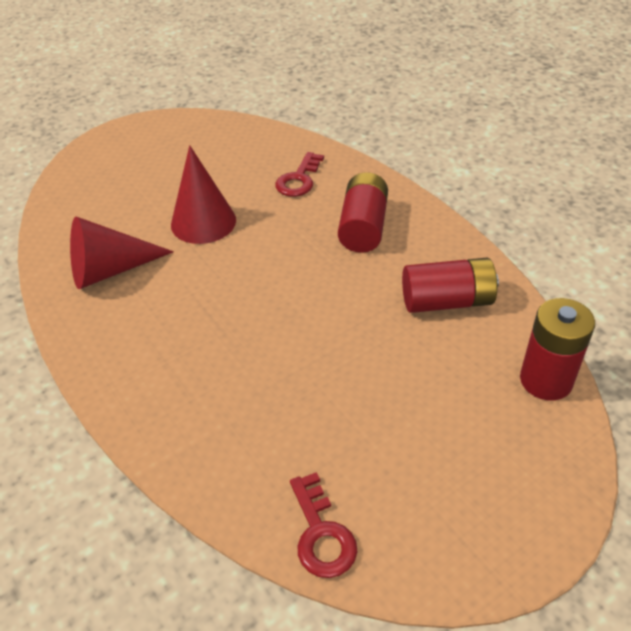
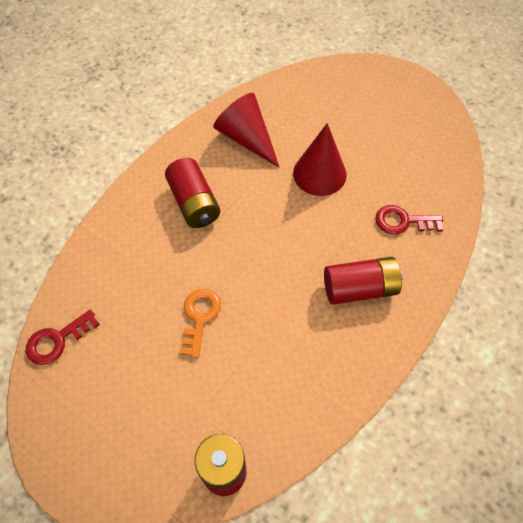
camera: 70 degrees right, 15 degrees up
red battery [402,258,499,313] -> red battery moved to [165,158,220,228]
none -> orange key [179,289,221,358]

